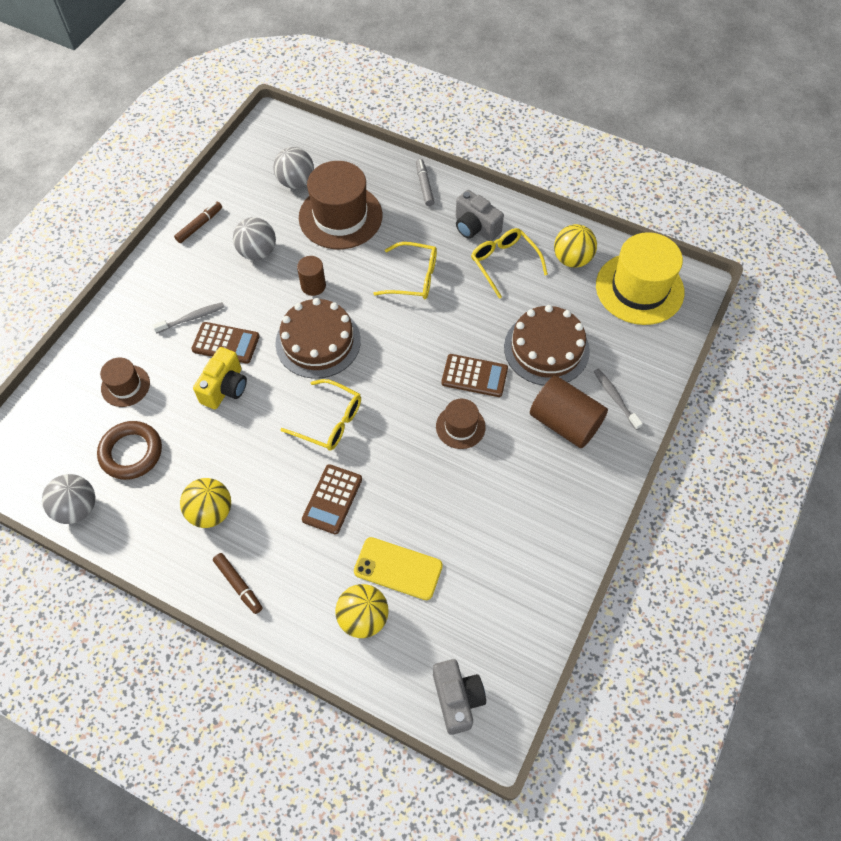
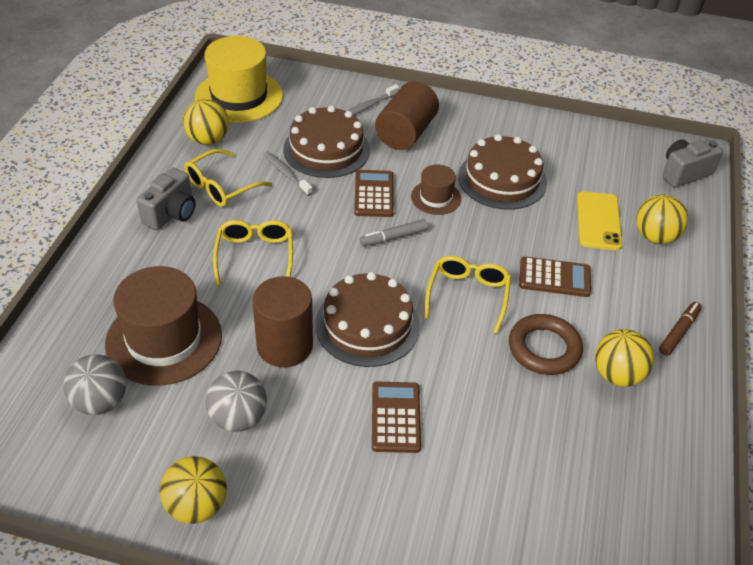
camera: 105 degrees left, 15 degrees down
grey ball [42,474,96,524] -> none
brown ring [97,421,162,480] -> brown ring moved to [509,314,583,375]
brown hat [100,357,150,407] -> none
grey toothbrush [152,302,224,333] -> grey toothbrush moved to [263,151,313,196]
brown marker [174,202,222,243] -> yellow ball [160,456,227,524]
yellow camera [193,347,247,409] -> none
brown cylinder [297,256,326,296] -> brown cylinder [252,276,313,367], size x1.72
grey marker [416,159,434,206] -> grey marker moved to [360,219,428,247]
none -> brown cake [458,134,547,210]

